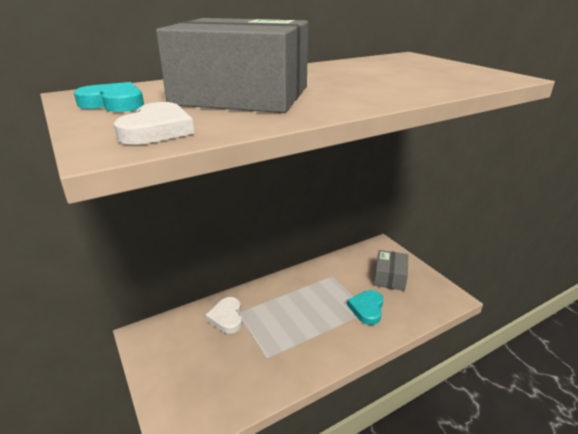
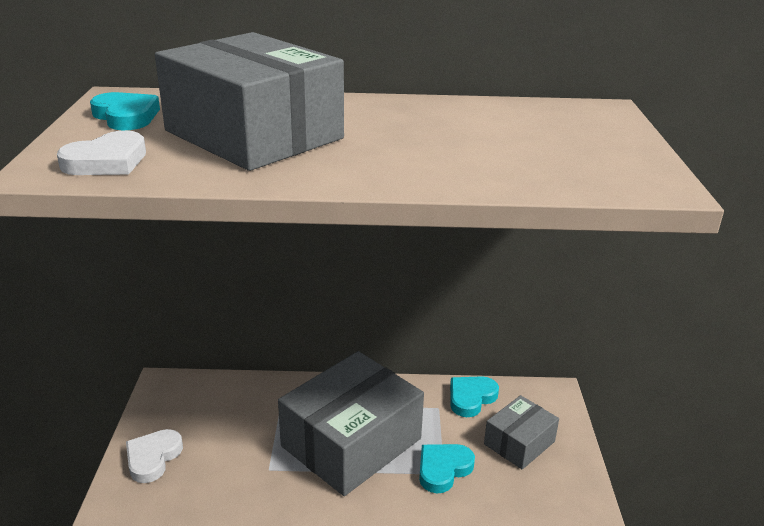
camera: 30 degrees right, 0 degrees up
white heart [205,297,243,334] -> white heart moved to [126,429,183,483]
none -> grey box [278,351,424,496]
none -> turquoise heart [450,376,499,417]

